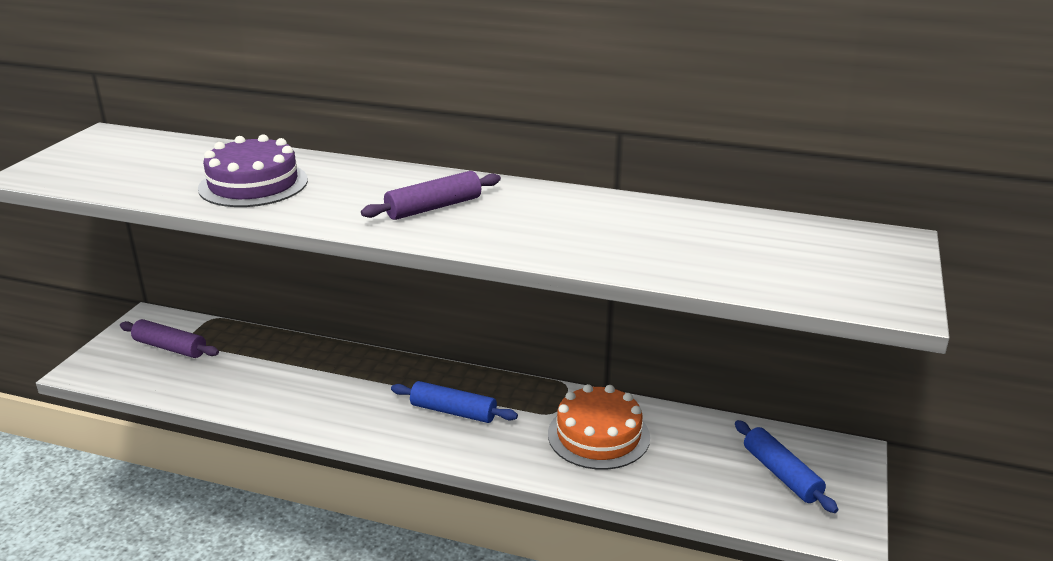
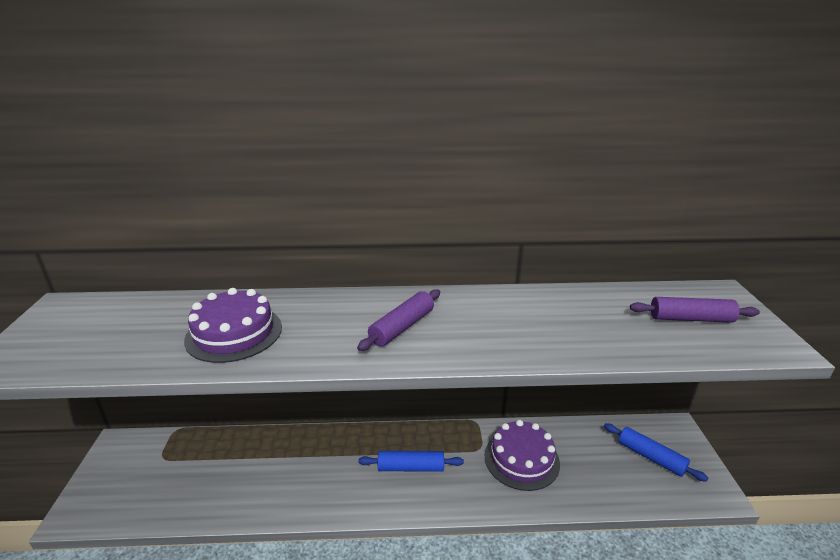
camera: 20 degrees left, 0 degrees up
purple rolling pin [120,319,219,358] -> purple rolling pin moved to [630,297,760,323]
orange cake [548,384,650,470] -> purple cake [485,420,560,491]

